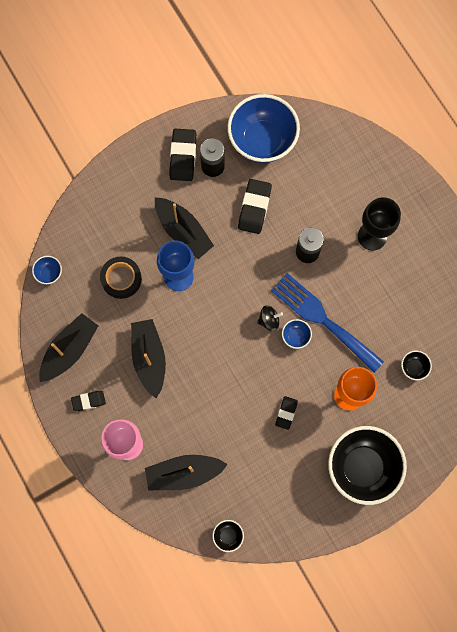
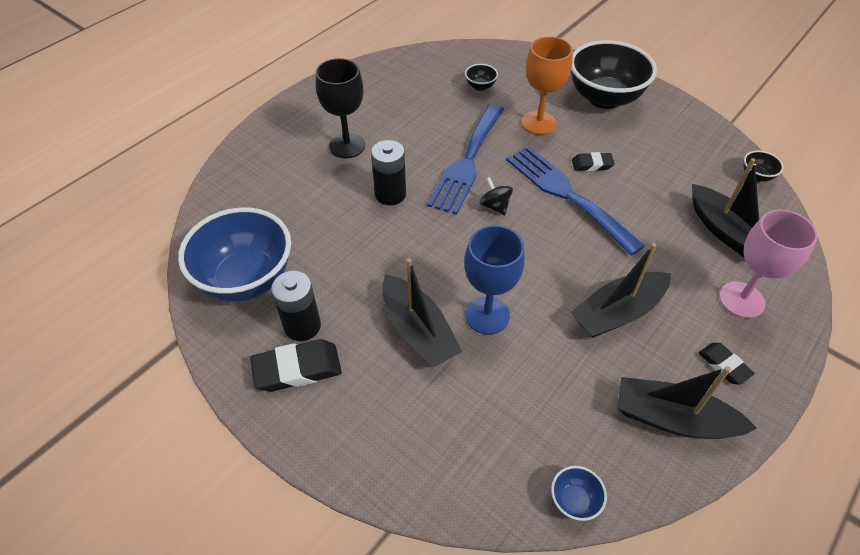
camera: 110 degrees left, 25 degrees down
black tape [100,257,142,299] -> none
black boat [155,197,214,259] -> black boat turned 120 degrees clockwise [382,258,462,368]
black eraser [238,179,272,234] -> none
blue bowl [282,319,312,349] -> none
none -> blue fork [506,146,645,256]

